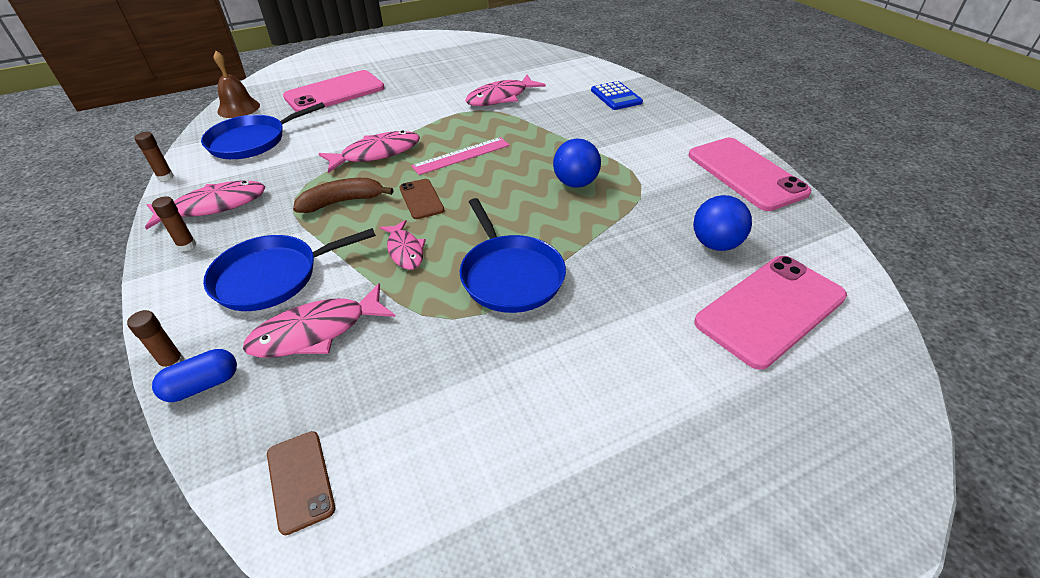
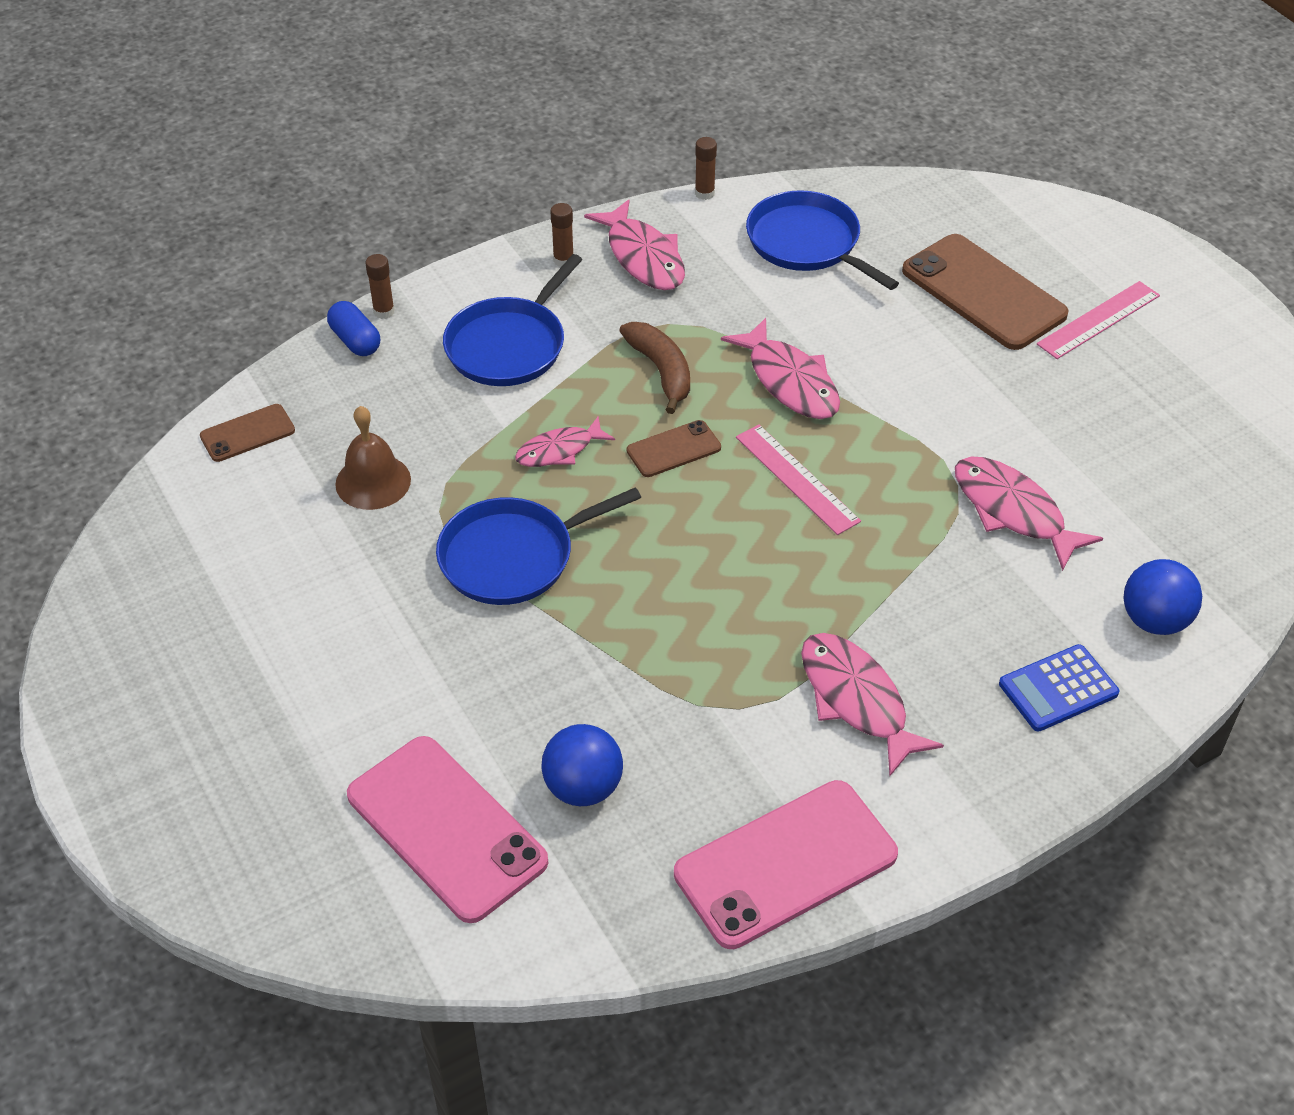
camera: 85 degrees right, 5 degrees up
blue pan [203,228,376,311] -> blue pan turned 120 degrees counterclockwise [443,254,583,386]
brown bell [214,51,260,118] -> brown bell moved to [335,406,411,510]
pink fish [243,283,396,358] -> pink fish moved to [801,633,944,776]
pink phone [283,70,385,112] -> brown phone [902,234,1069,350]
blue ball [553,139,601,188] -> blue ball moved to [1124,559,1202,635]
none -> pink ruler [1037,281,1160,359]

